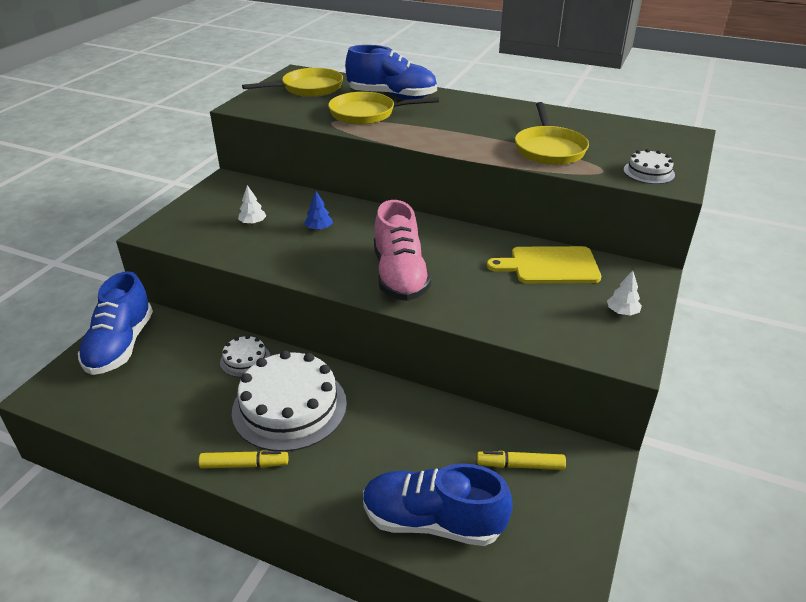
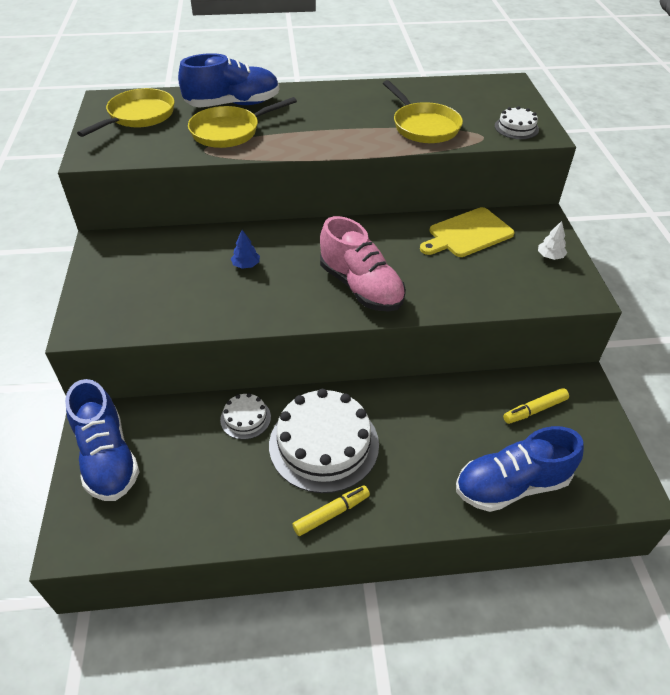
camera: 30 degrees left, 10 degrees up
white tree [238,185,266,225] -> none

